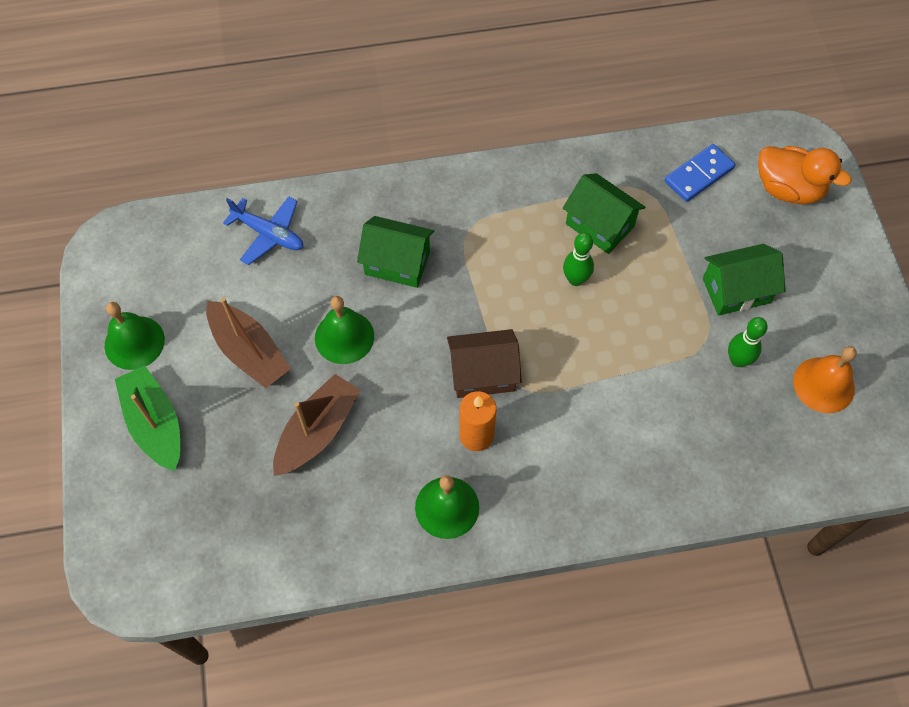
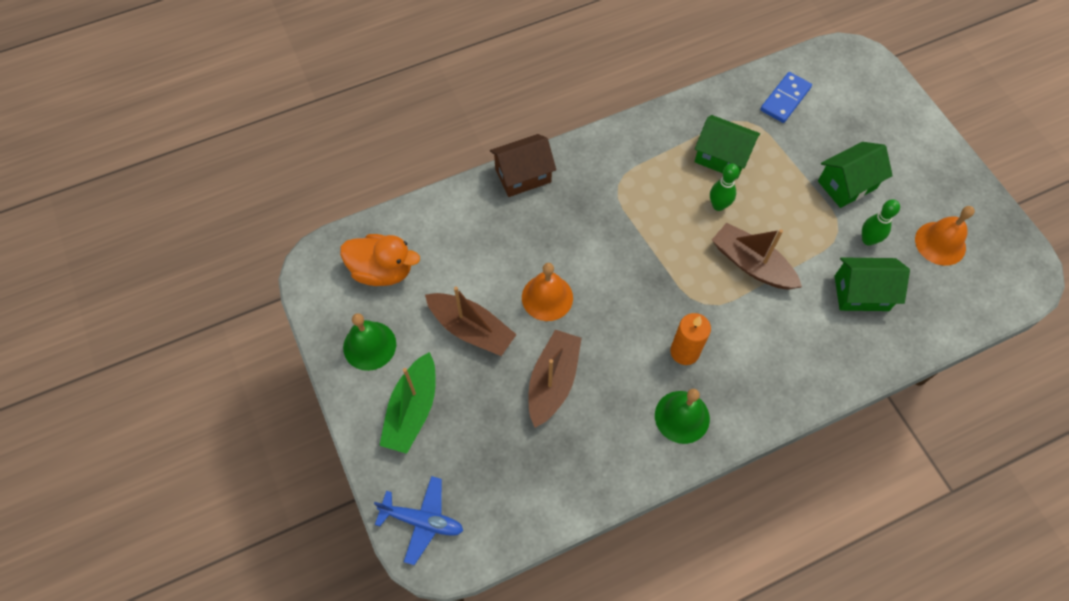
camera: 15 degrees left, 0 degrees up
green boat [115,365,180,471] -> green boat turned 120 degrees counterclockwise [379,352,436,454]
blue plane [223,196,303,265] -> blue plane moved to [374,476,463,565]
green bell [315,296,374,364] -> orange bell [522,263,573,321]
green house [357,216,434,288] -> green house moved to [835,257,910,311]
brown house [447,329,522,398] -> brown house moved to [490,134,556,197]
orange duck [758,146,851,204] -> orange duck moved to [340,234,420,286]
none -> brown boat [712,222,802,290]

